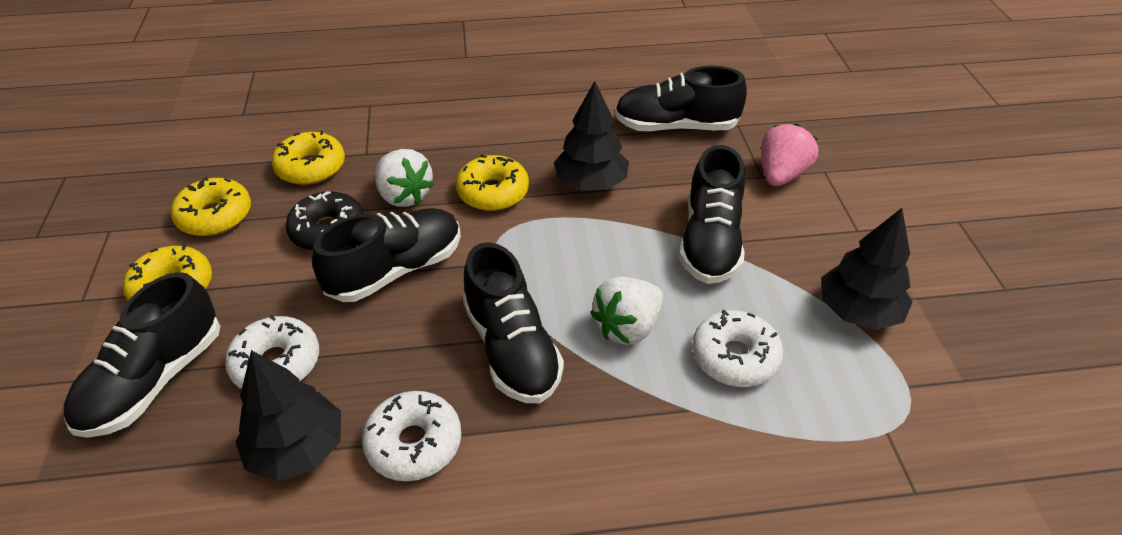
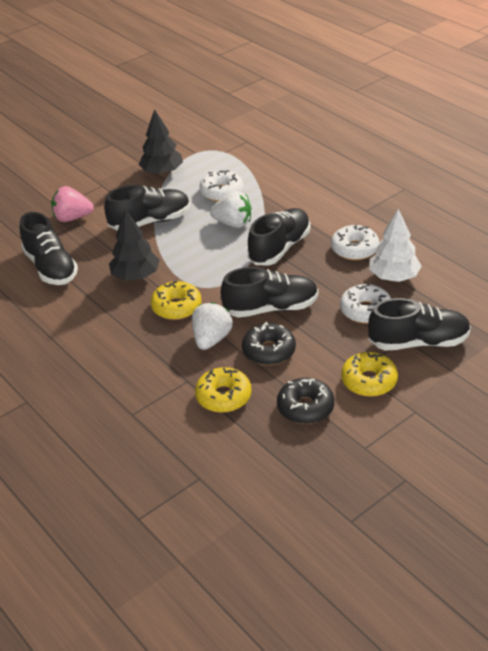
camera: 120 degrees left, 5 degrees down
yellow donut [171,176,251,236] -> black donut [277,378,334,424]
black tree [236,350,341,482] -> white tree [369,208,422,282]
black shoe [312,208,461,302] -> black shoe turned 150 degrees clockwise [221,267,318,318]

